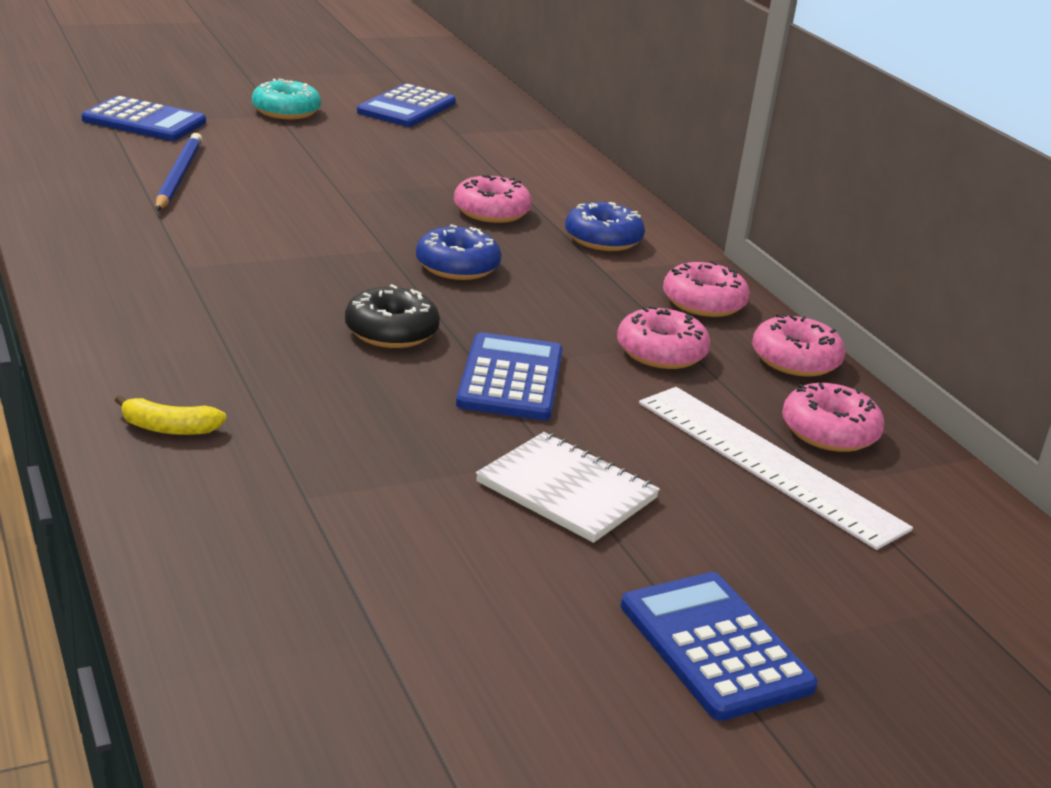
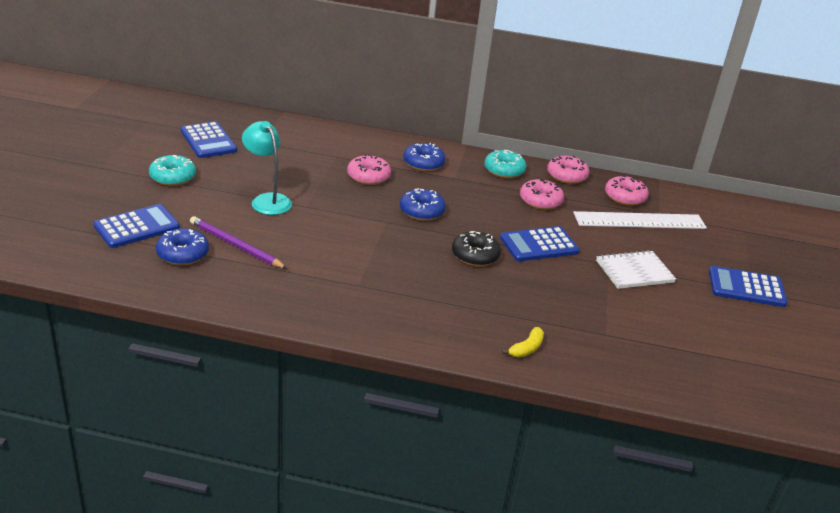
camera: 55 degrees left, 5 degrees up
blue pencil [156,133,202,211] -> purple pencil [190,216,288,269]
blue calculator [456,332,563,420] -> blue calculator turned 60 degrees counterclockwise [500,226,579,261]
pink donut [663,261,750,317] -> turquoise donut [484,150,526,178]
none -> blue donut [156,228,209,265]
none -> turquoise lamp [242,121,292,215]

